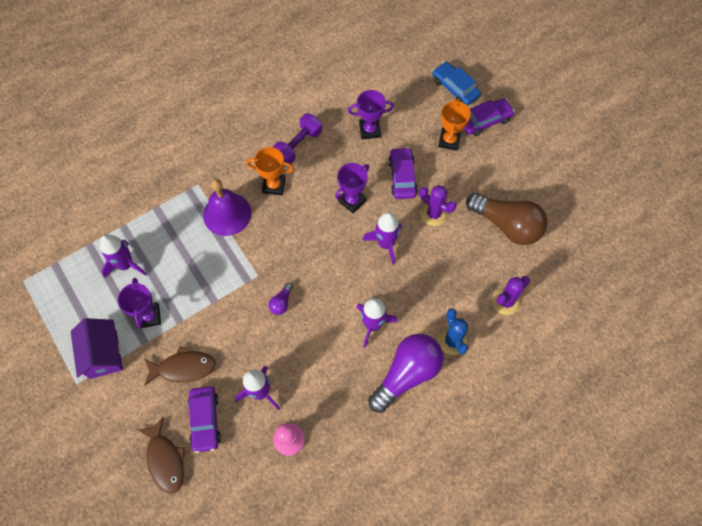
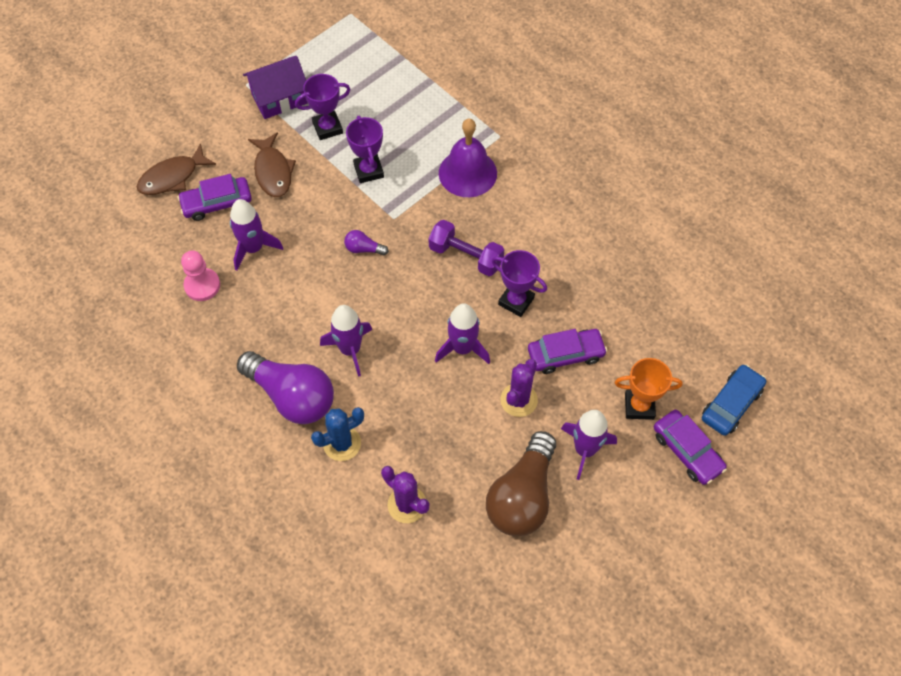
camera: 80 degrees right, 5 degrees down
purple rocket [100,234,147,278] -> purple rocket moved to [561,410,617,480]
orange trophy [246,147,294,196] -> none
purple dumbbell [273,113,322,164] -> purple dumbbell moved to [428,220,504,276]
purple trophy [348,90,394,139] -> purple trophy moved to [346,116,384,183]

